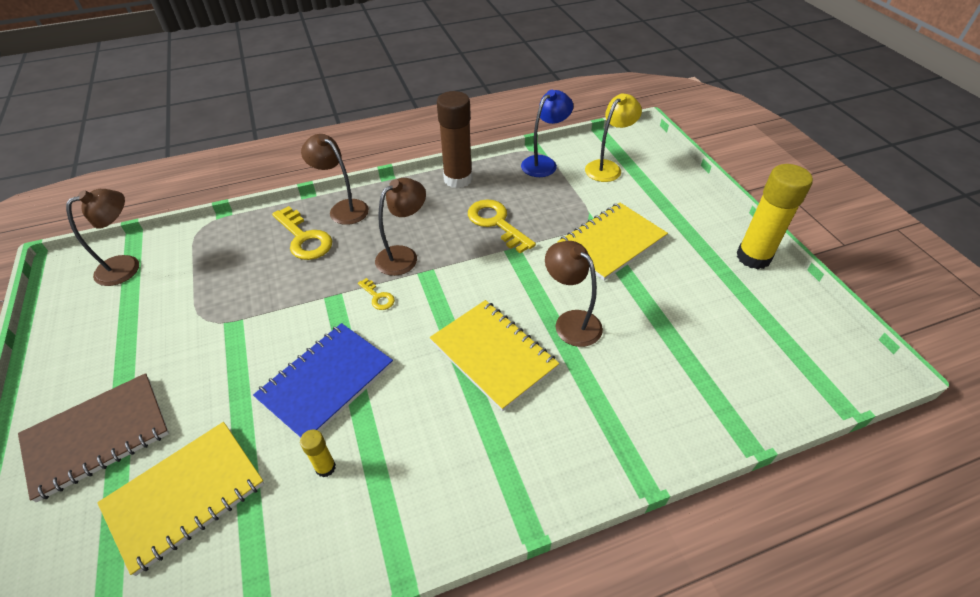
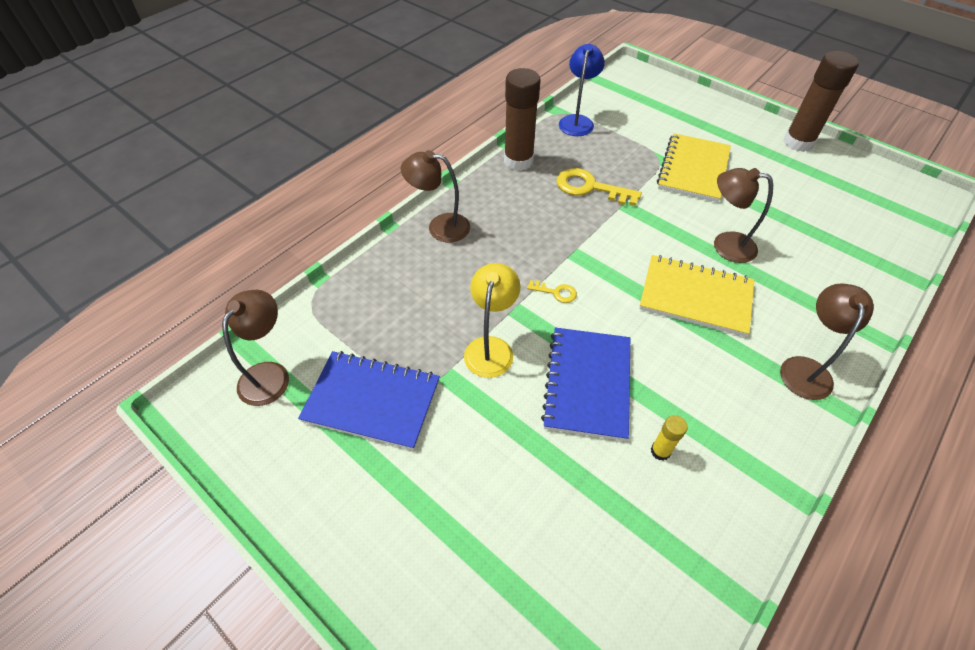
camera: 30 degrees left, 5 degrees up
brown notebook [18,373,169,502] -> none
yellow notebook [97,422,264,576] -> none
yellow key [272,206,332,260] -> none
brown lamp [375,178,426,276] -> brown lamp moved to [780,283,874,400]
yellow lamp [585,94,642,182] -> yellow lamp moved to [464,263,520,378]
yellow glue stick [736,164,813,269] -> brown glue stick [783,51,859,152]
none -> blue notebook [298,351,440,450]

